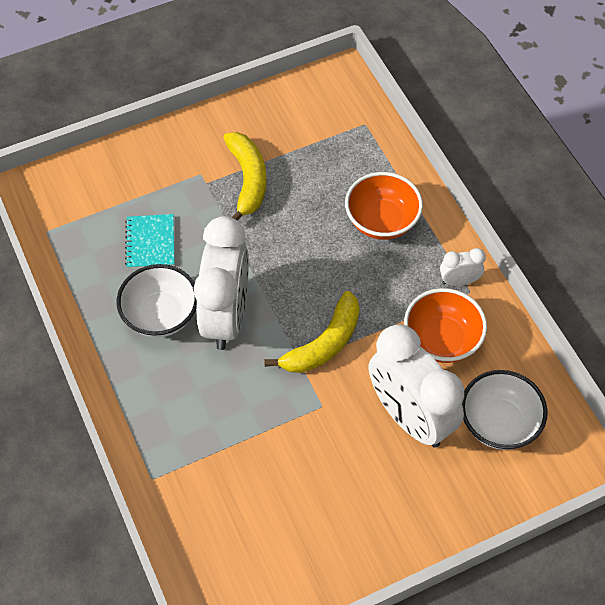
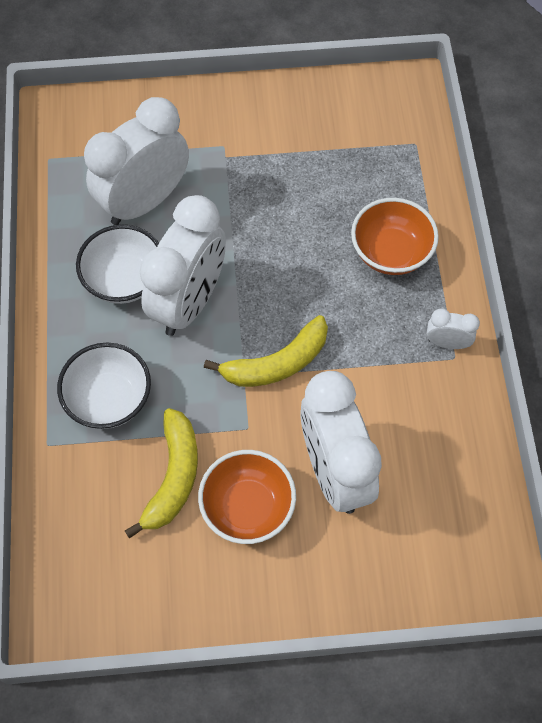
camera: 20 degrees right, 5 degrees up
turquoise notebook [125,214,175,269] -> white clock [84,97,189,225]
yellow banana [223,132,267,221] -> yellow banana moved to [125,408,198,539]
orange bowl [404,288,487,363] -> orange bowl moved to [198,450,296,544]
white bowl [462,370,548,450] -> white bowl moved to [57,343,151,429]

